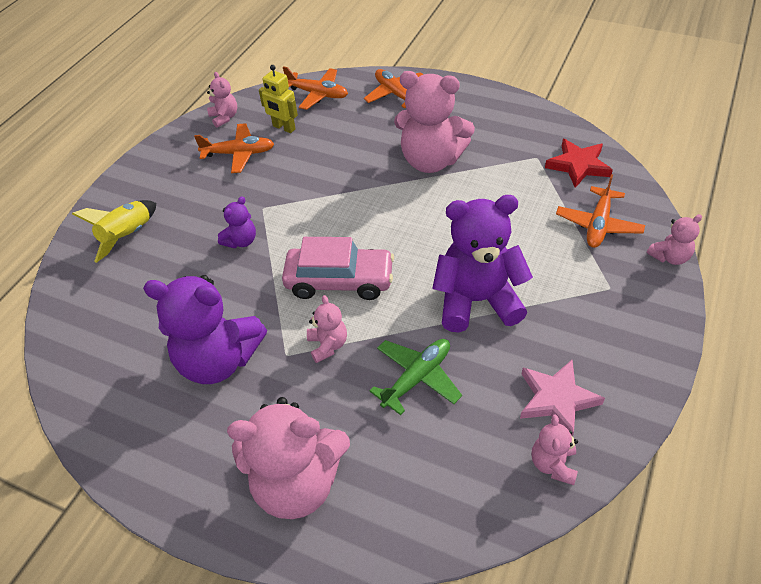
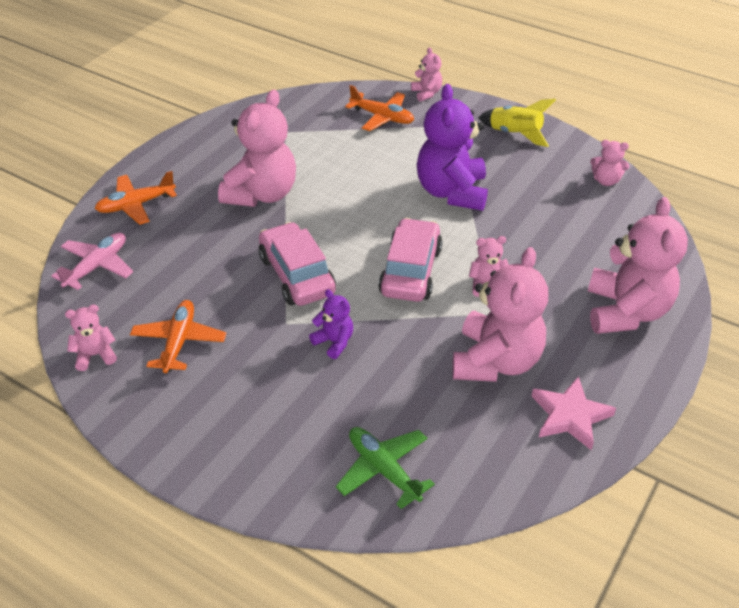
camera: 85 degrees left, 5 degrees down
yellow rocket [72,200,156,263] -> yellow rocket moved to [478,99,556,147]
purple teddy bear [143,275,267,384] -> pink teddy bear [452,247,548,382]
yellow robot [259,65,298,133] -> none
orange plane [283,66,348,110] -> pink plane [51,232,133,290]
green plane [370,339,462,415] -> green plane moved to [336,427,435,509]
pink star [520,360,605,437] -> pink star moved to [531,376,616,450]
red star [545,139,613,188] -> none
none -> pink car [259,222,336,306]

